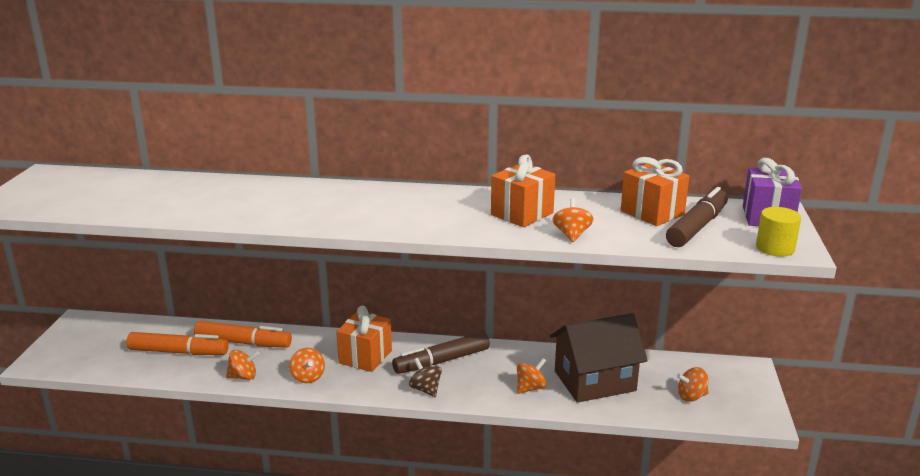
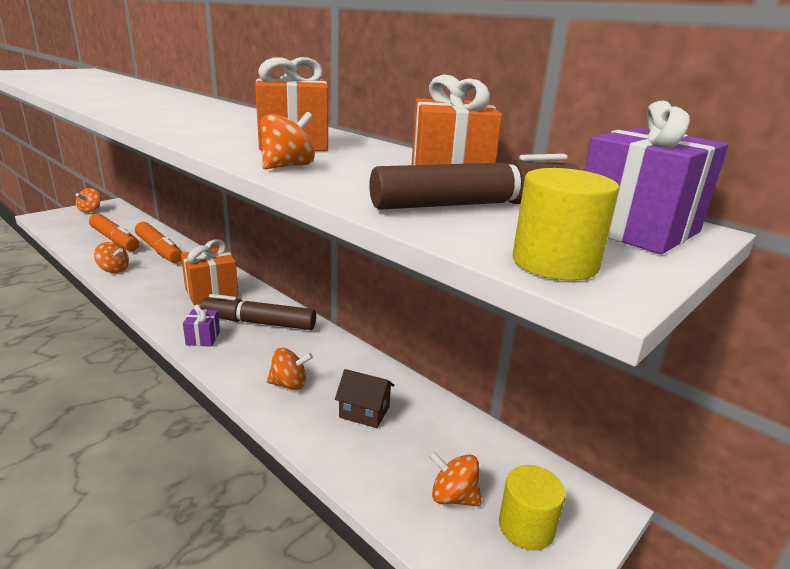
camera: 35 degrees right, 0 degrees up
orange spinning top [289,348,325,383] -> orange spinning top moved to [76,188,101,213]
brown spinning top [409,358,442,397] -> purple gift [183,304,220,347]
brown house [550,313,648,403] -> brown house [335,369,395,428], size x0.46
none -> yellow cylinder [499,465,565,550]

